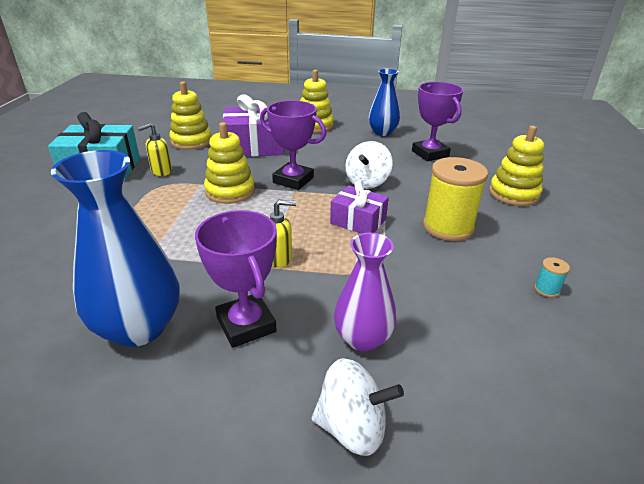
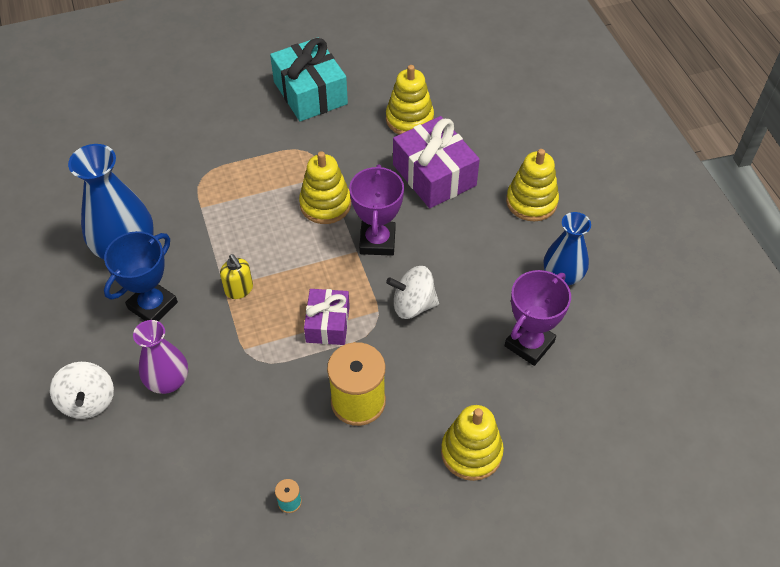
camera: 65 degrees right, 20 degrees up
yellow soap dispenser [138,123,172,176] -> none
purple trophy [195,210,277,348] -> blue trophy [104,231,178,321]

